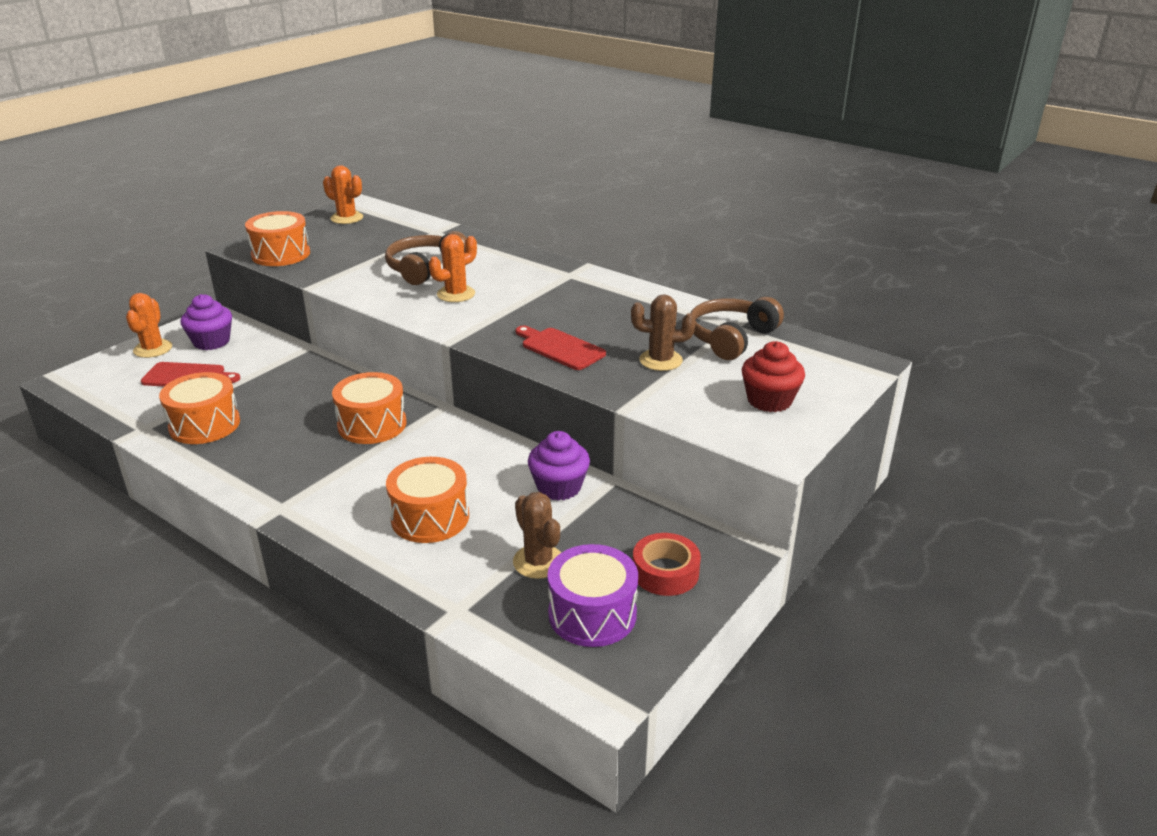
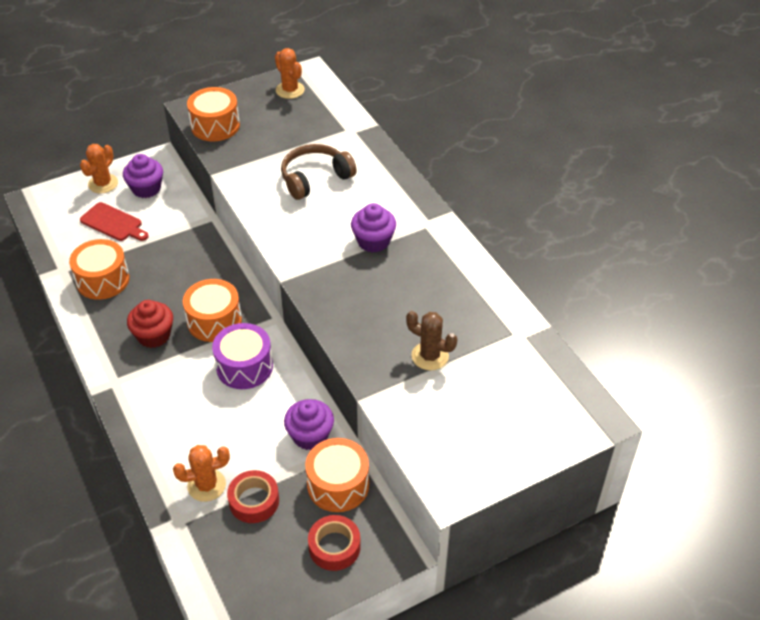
camera: 25 degrees right, 15 degrees up
orange drum [386,457,469,543] -> orange drum moved to [305,438,369,512]
orange cactus [429,234,477,302] -> orange cactus moved to [173,445,230,502]
brown cactus [513,492,561,579] -> red tape [227,470,279,523]
red cutting board [516,326,606,370] -> none
purple drum [548,544,638,647] -> purple drum moved to [212,323,273,389]
brown headphones [691,297,784,360] -> none
red cupcake [742,341,805,412] -> red cupcake moved to [127,300,173,348]
none -> purple cupcake [351,203,396,253]

